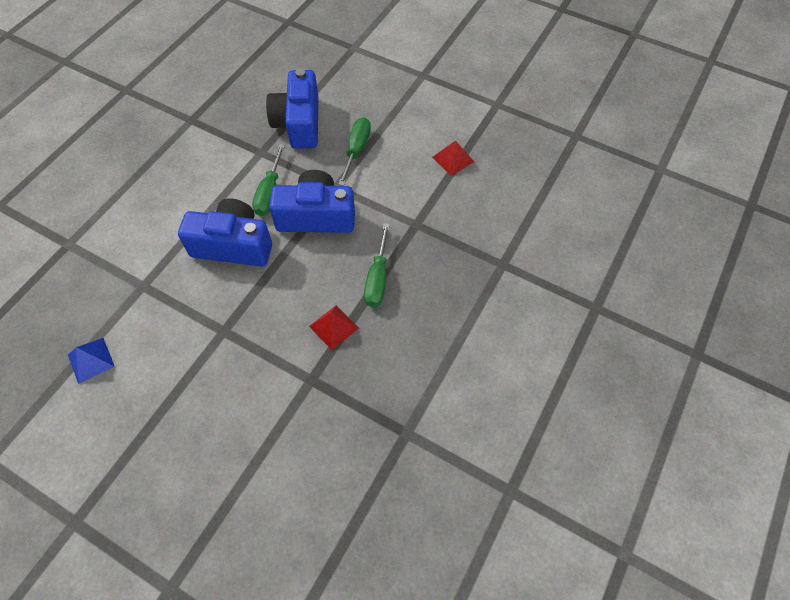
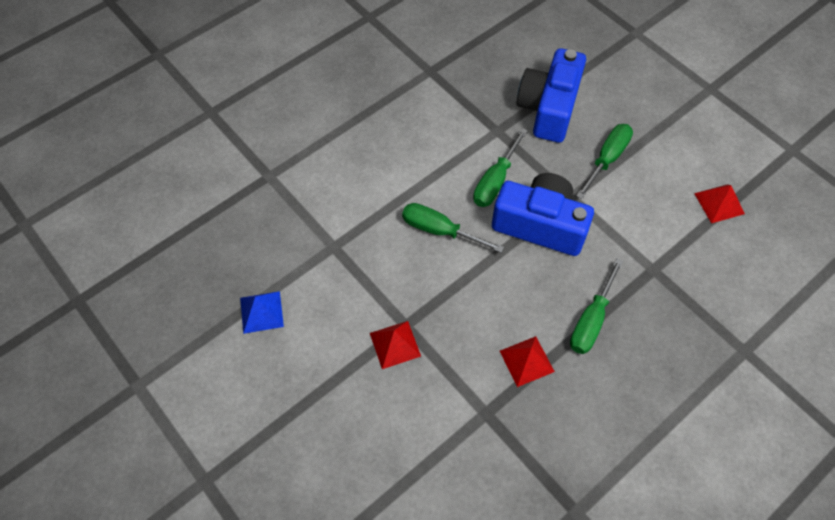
camera: 20 degrees right, 0 degrees up
blue camera [178,198,272,267] -> green screwdriver [402,203,504,253]
none -> red pyramid [370,321,421,369]

